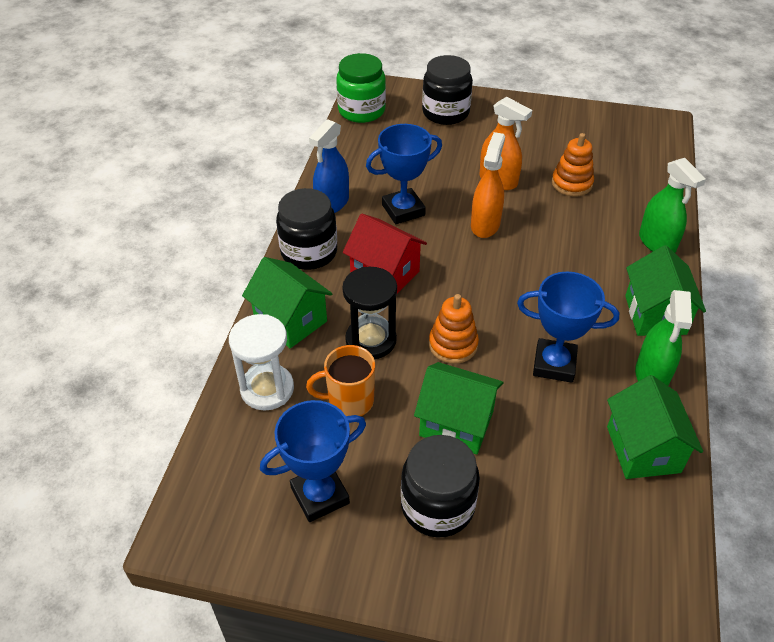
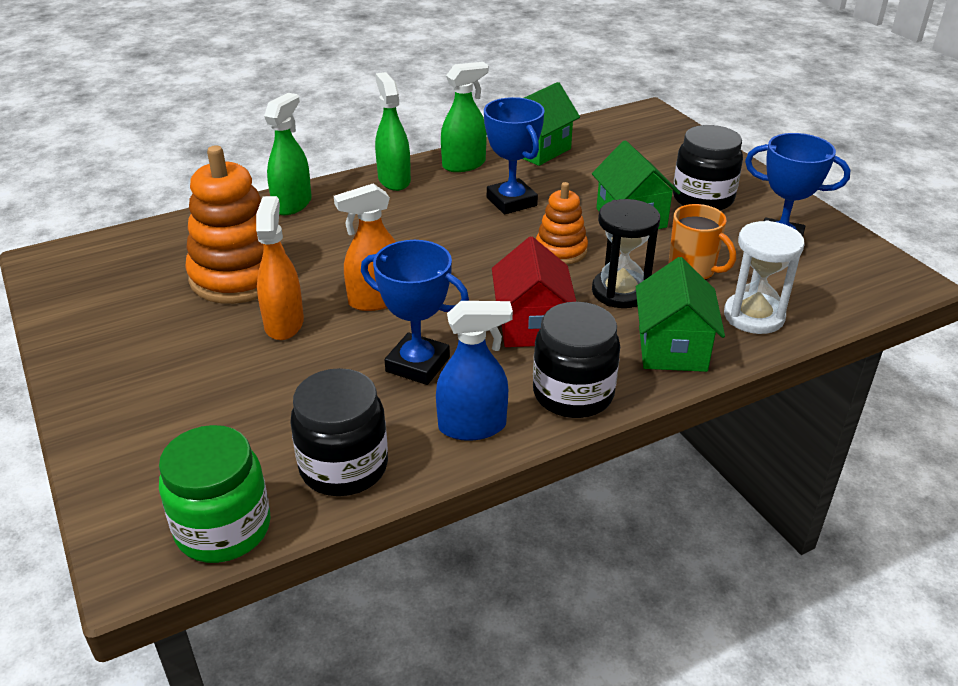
camera: 130 degrees left, 10 degrees down
black jar [422,55,473,125] -> black jar moved to [290,368,388,496]
orange stacking toy [552,133,594,197] -> orange stacking toy [185,145,285,304], size x1.79
green house [625,245,706,336] -> green spray bottle [375,72,411,191]

